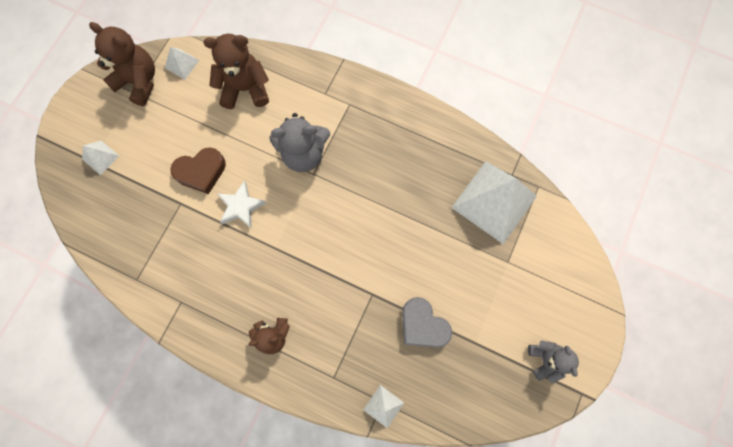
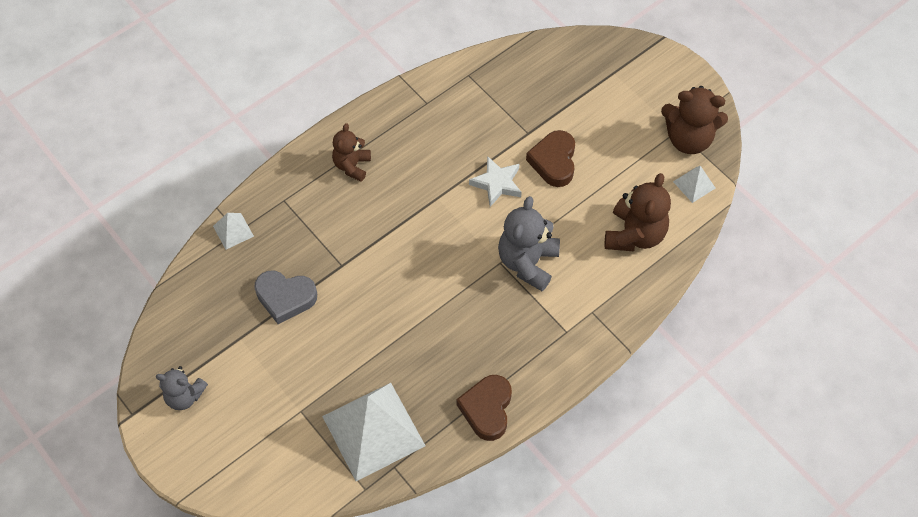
camera: 115 degrees right, 15 degrees down
white pyramid [82,141,119,175] -> none
brown teddy bear [89,22,155,106] -> brown teddy bear turned 45 degrees clockwise [661,86,728,154]
grey heart [402,297,452,348] -> grey heart turned 150 degrees counterclockwise [254,271,317,324]
none -> brown heart [456,375,512,441]

